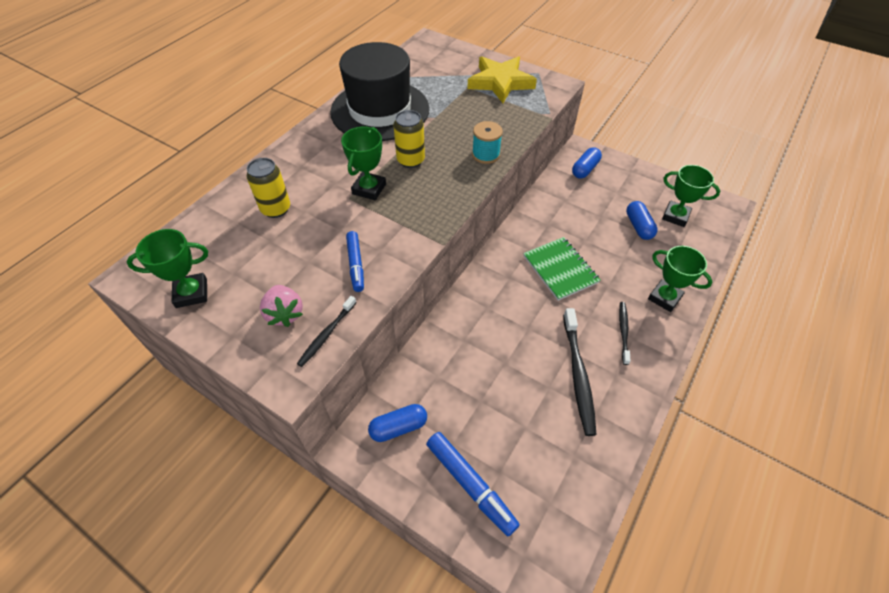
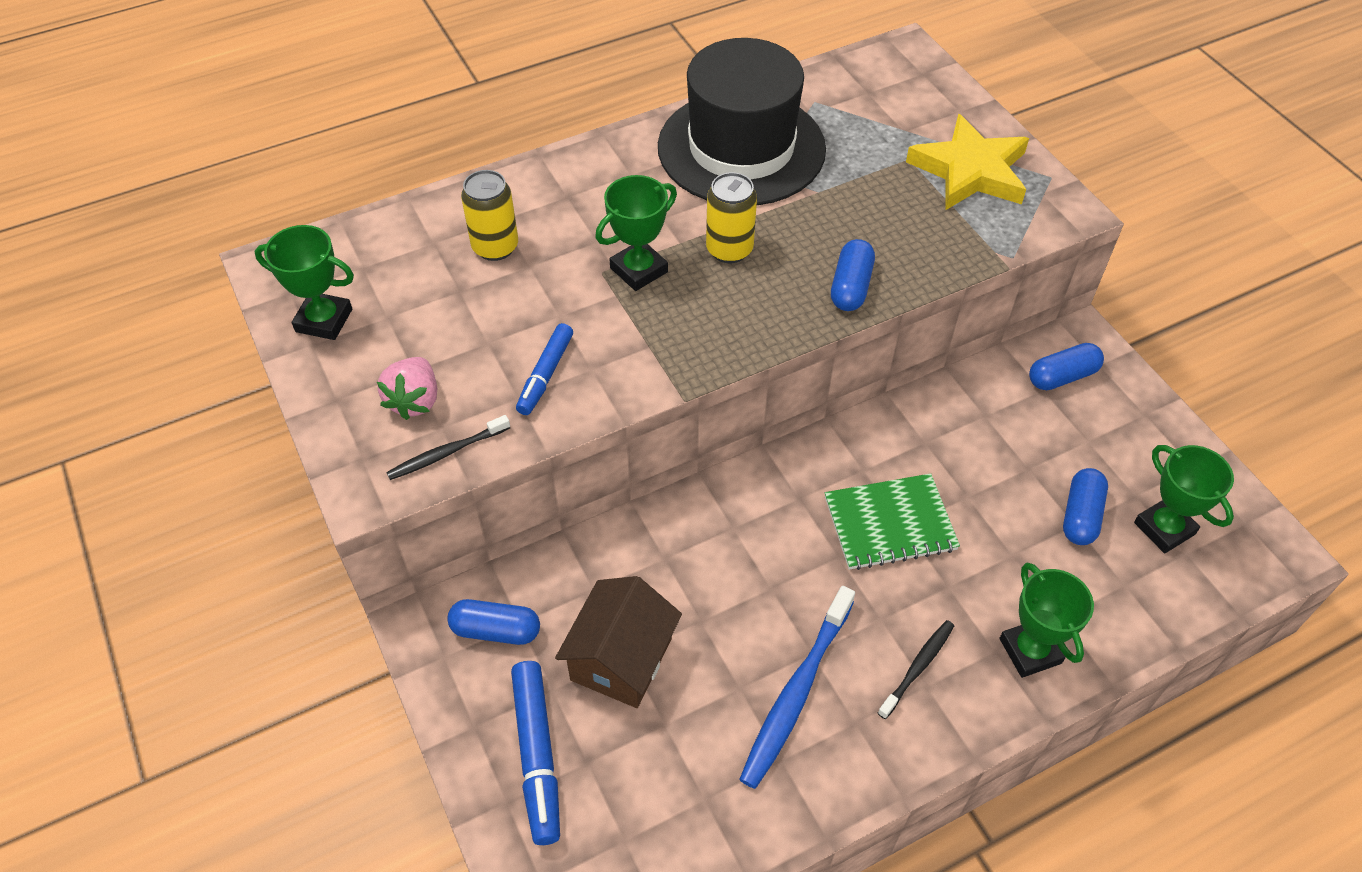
camera: 30 degrees right, 0 degrees up
turquoise spool [472,121,503,164] -> blue capsule [831,239,875,311]
green notebook [523,237,601,301] -> green notebook turned 75 degrees clockwise [825,473,960,570]
black toothbrush [563,308,596,436] -> blue toothbrush [739,586,855,789]
none -> brown house [555,576,682,708]

